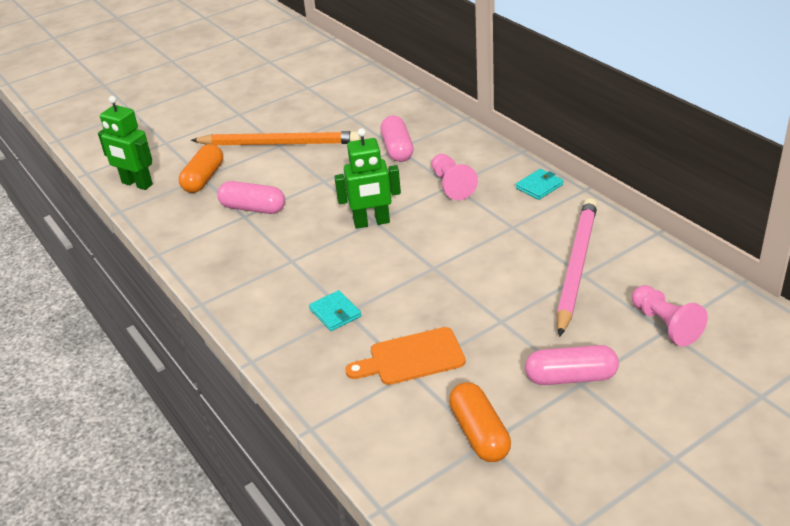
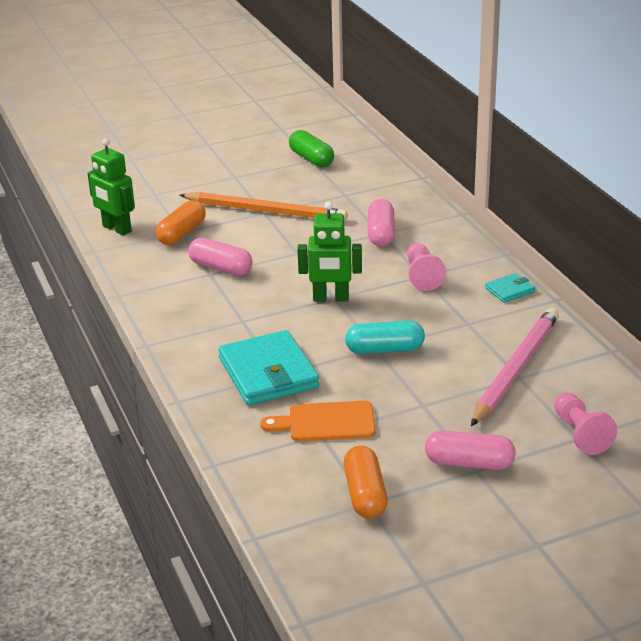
camera: 10 degrees right, 5 degrees down
turquoise wallet [309,290,361,331] -> turquoise wallet [218,330,319,405], size x2.15
none -> green capsule [289,130,334,167]
none -> turquoise capsule [345,321,425,354]

